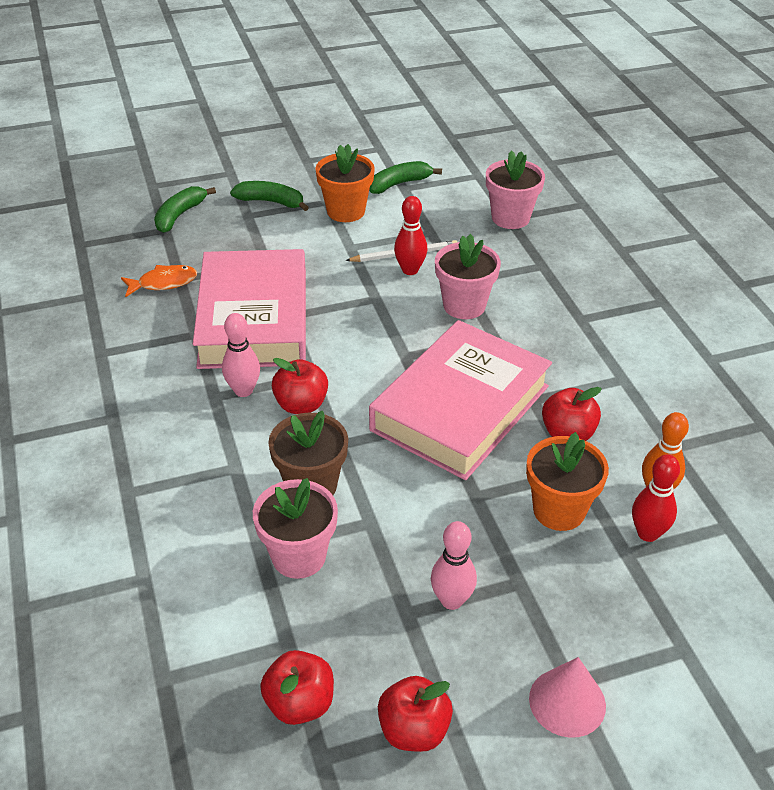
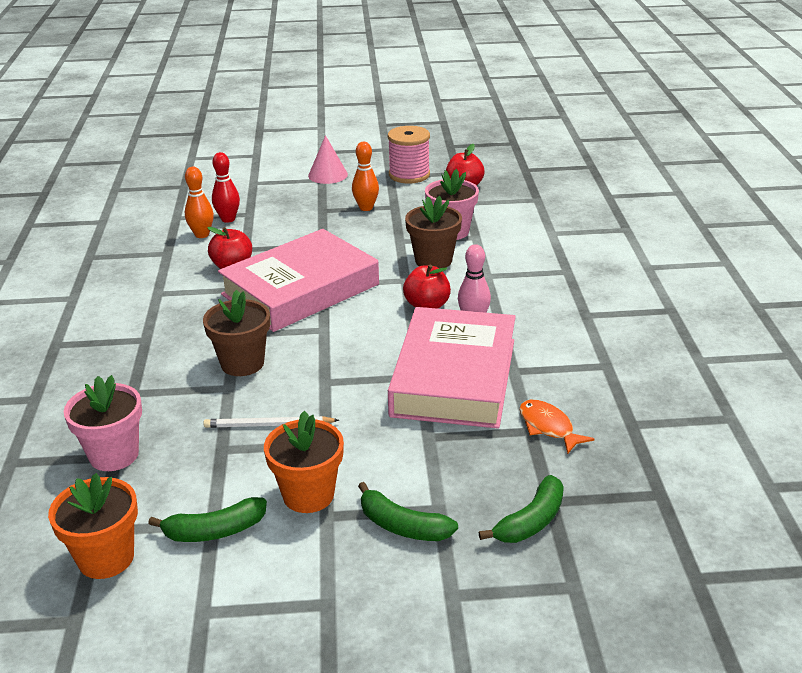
camera: 165 degrees left, 10 degrees down
orange fish [121,265,197,297] -> orange fish turned 60 degrees clockwise [519,400,594,454]
red apple [378,676,453,752] -> pink spool [388,126,430,183]
red bowling pin [394,196,427,275] -> none
pink bowling pin [431,521,477,610] -> orange bowling pin [352,142,379,211]
pink flower pot [435,234,501,319] -> brown flower pot [203,290,270,376]
orange flower pot [526,432,609,531] -> orange flower pot moved to [48,473,138,579]

